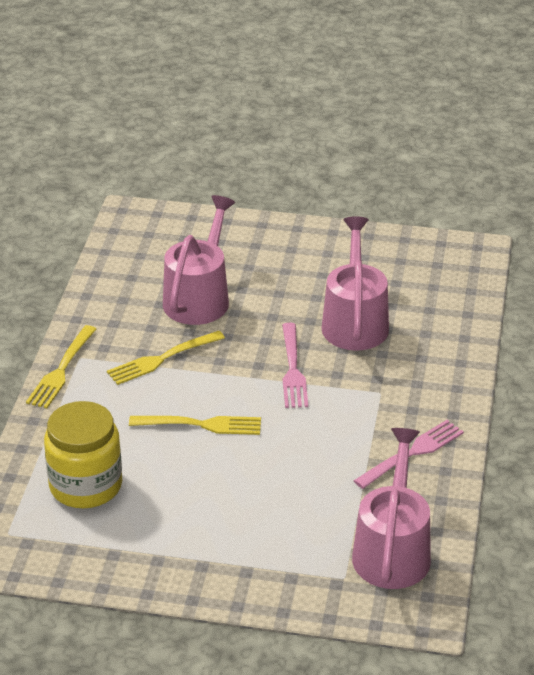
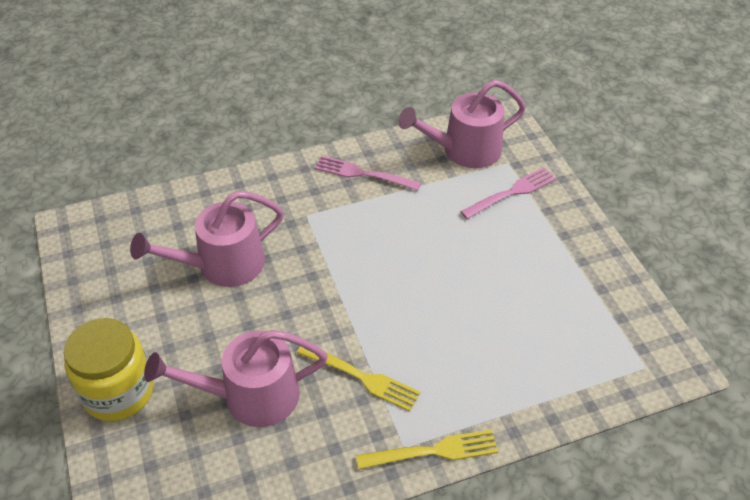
camera: 120 degrees left, 10 degrees up
yellow jar [44,401,122,508] -> yellow jar moved to [64,318,154,421]
yellow fork [129,416,261,435] -> none
pink fork [282,323,308,408] -> pink fork moved to [460,167,557,219]

